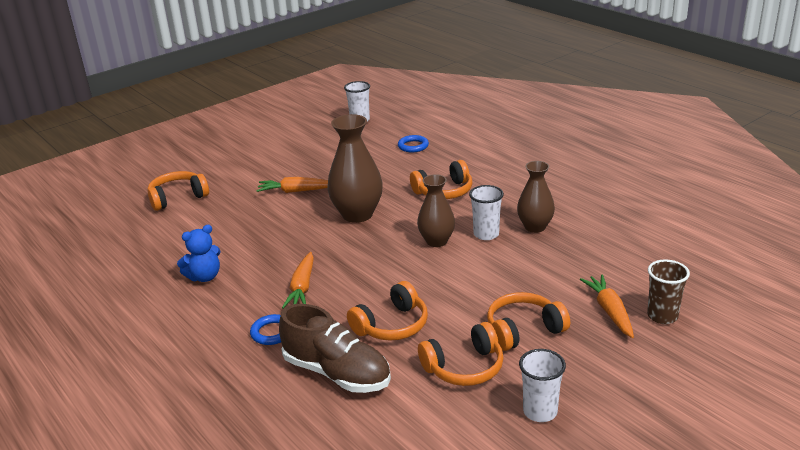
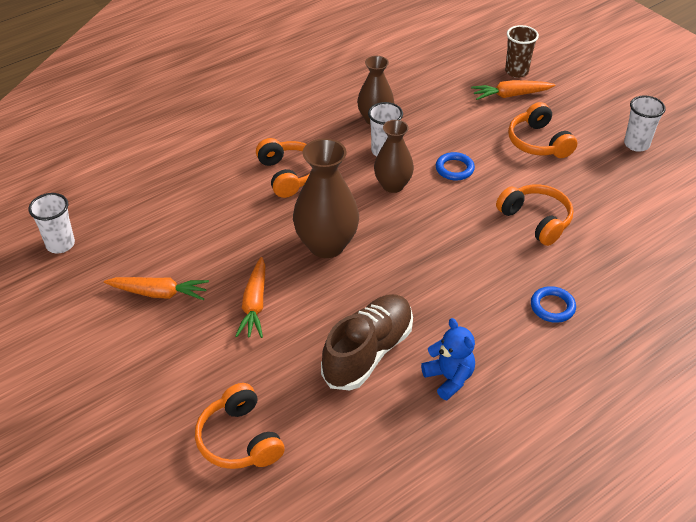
camera: 90 degrees left, 15 degrees up
brown shoe [279,304,391,393] -> brown shoe moved to [321,294,413,391]
orange carrot [282,252,314,308] -> orange carrot moved to [104,277,209,300]
blue ring [398,135,429,152] -> blue ring moved to [436,152,475,180]
orange headphones [418,322,504,386] -> none

